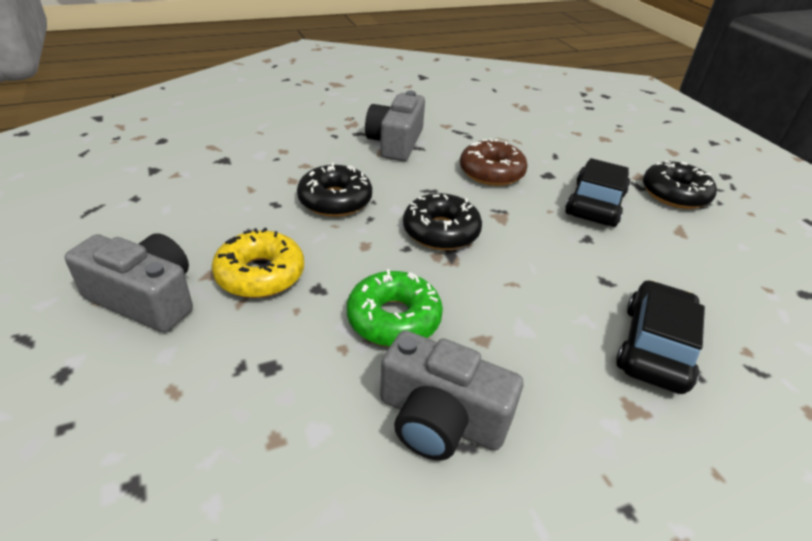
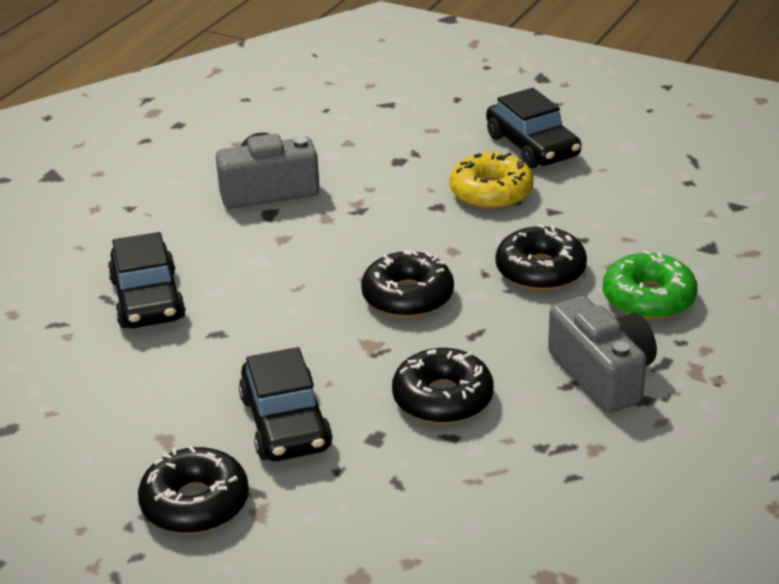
camera: 145 degrees right, 5 degrees down
grey camera [65,233,193,333] -> black car [486,88,581,169]
green donut [347,269,443,347] -> green donut moved to [603,250,698,320]
brown donut [460,138,528,186] -> black donut [392,348,494,424]

